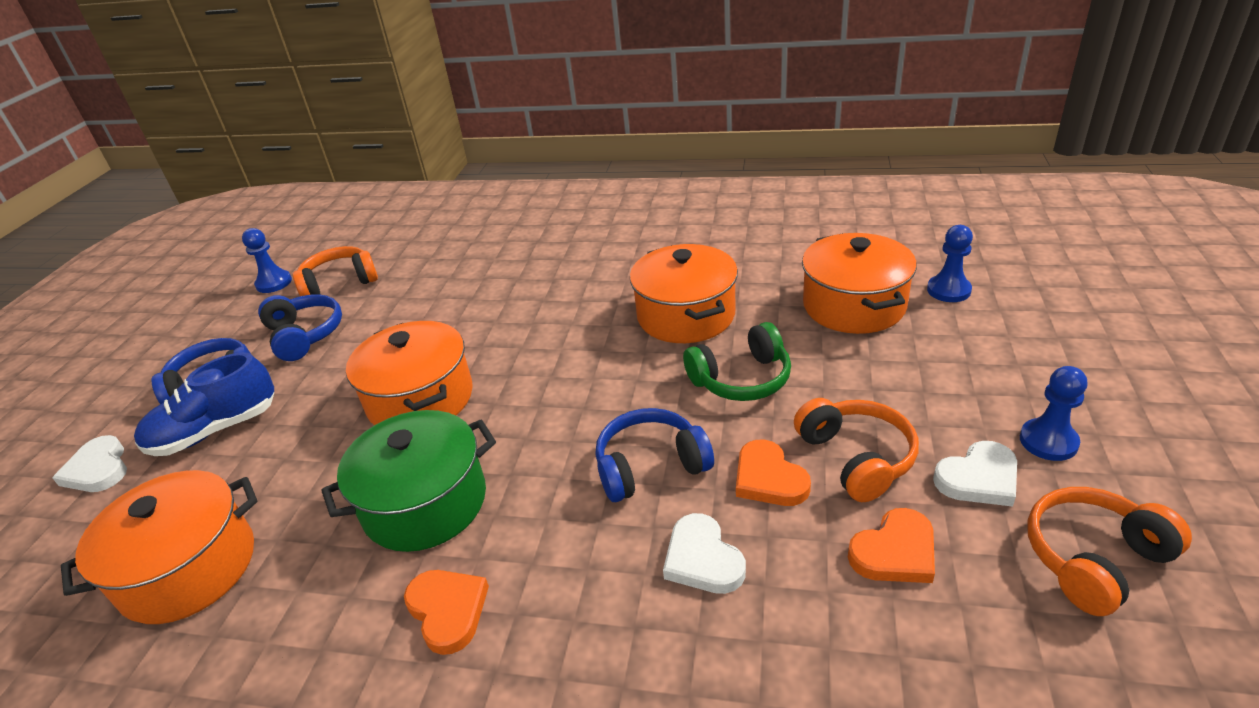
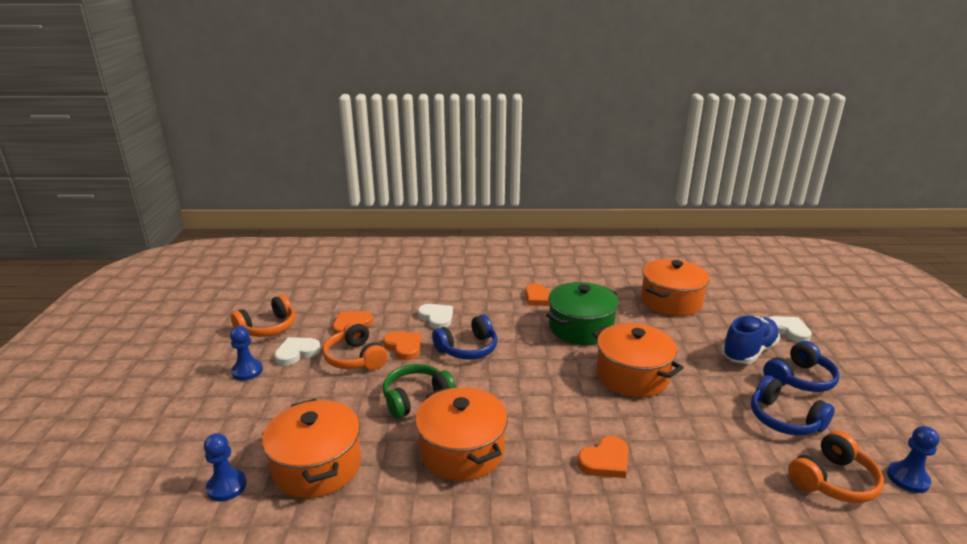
camera: 165 degrees right, 10 degrees down
none -> orange heart [577,436,629,478]

